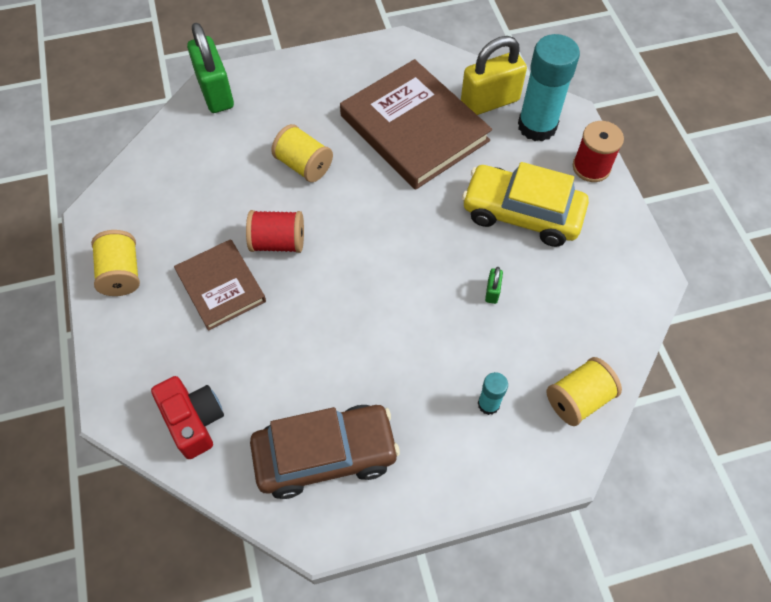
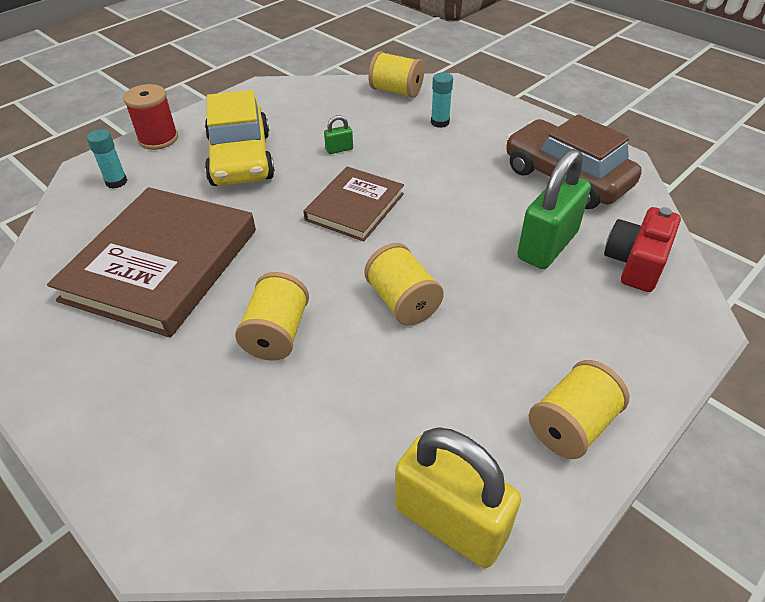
camera: 120 degrees left, 15 degrees down
brown book [174,239,266,331] -> brown book moved to [303,166,404,241]
green padlock [187,23,234,113] -> green padlock moved to [517,149,591,269]
red spool [246,210,304,253] -> yellow spool [364,243,444,325]
yellow padlock [461,36,527,115] -> yellow padlock moved to [395,427,521,568]
turquoise glue stick [518,34,580,142] -> turquoise glue stick [87,129,127,188], size x0.47

